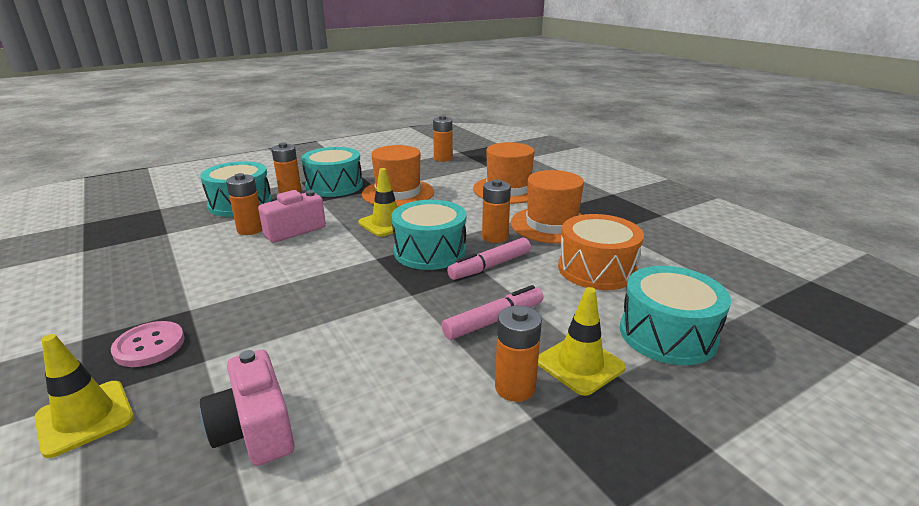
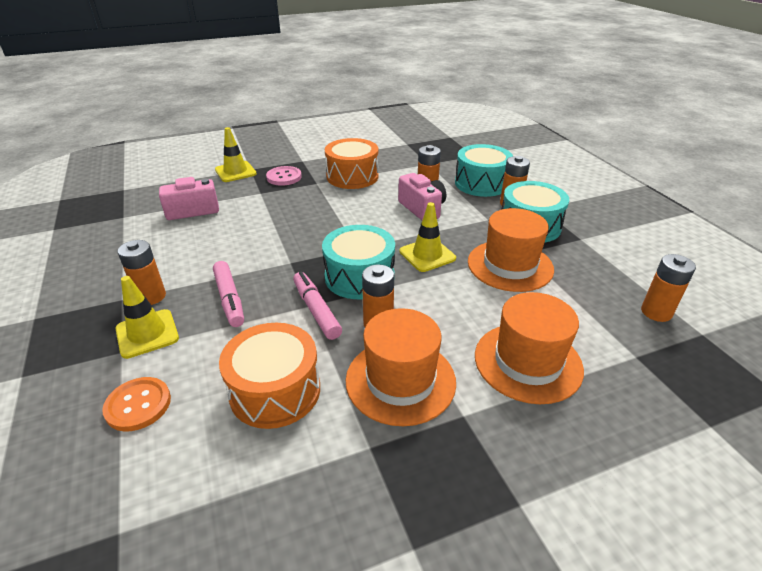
camera: 100 degrees right, 10 degrees up
turquoise drum [620,266,731,365] -> orange button [102,377,171,431]
none -> orange drum [325,138,378,189]

